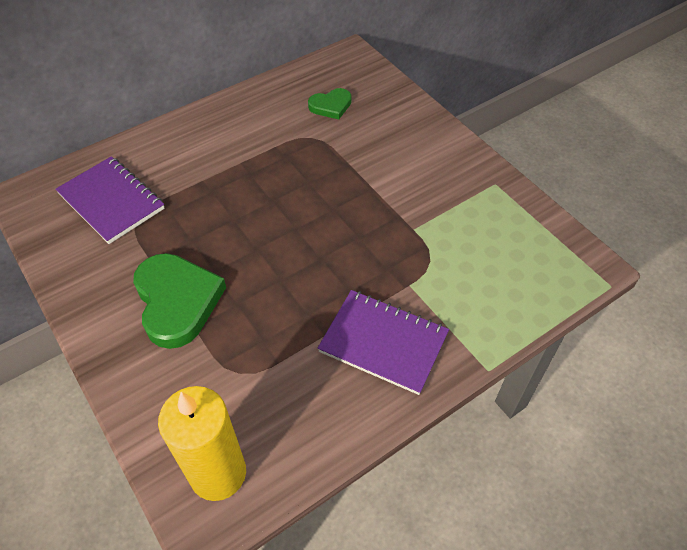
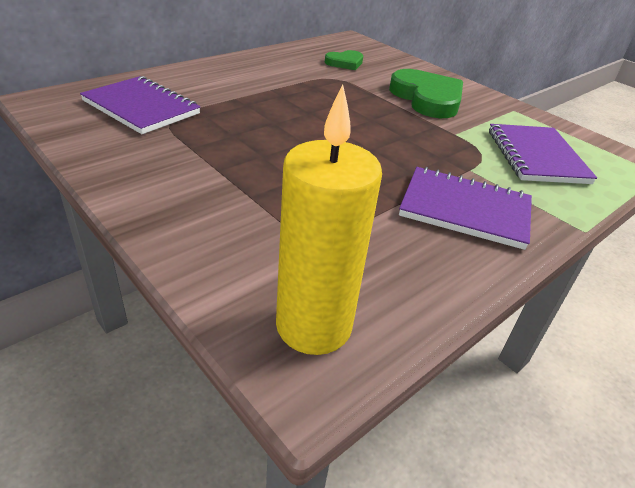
camera: 10 degrees left, 15 degrees down
green heart [133,253,226,349] -> green heart moved to [389,69,463,118]
none -> purple notebook [489,124,597,184]

